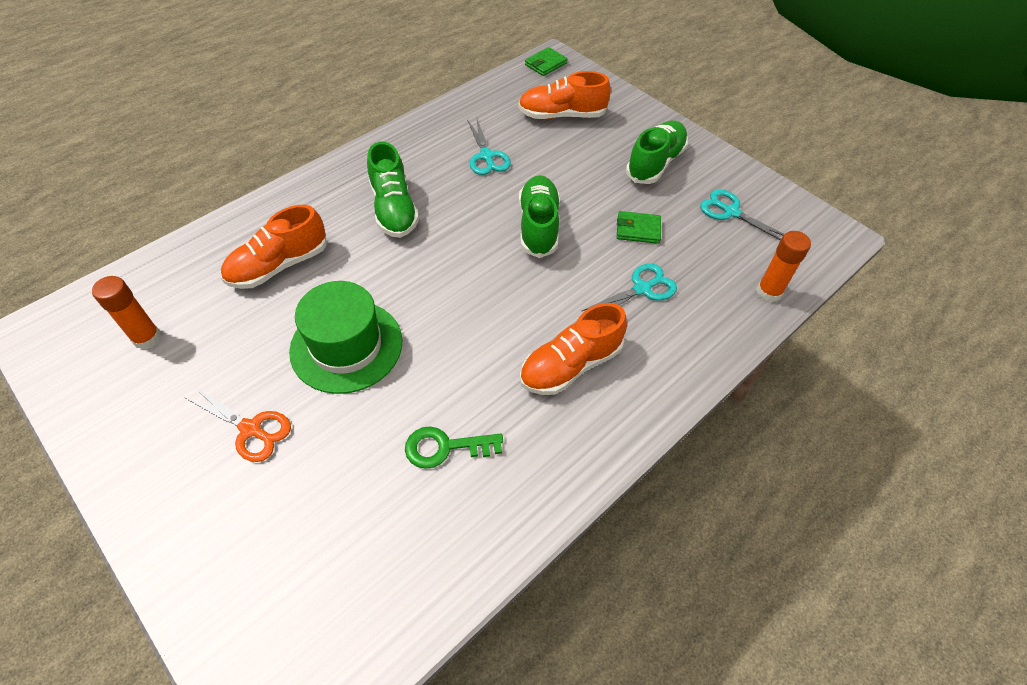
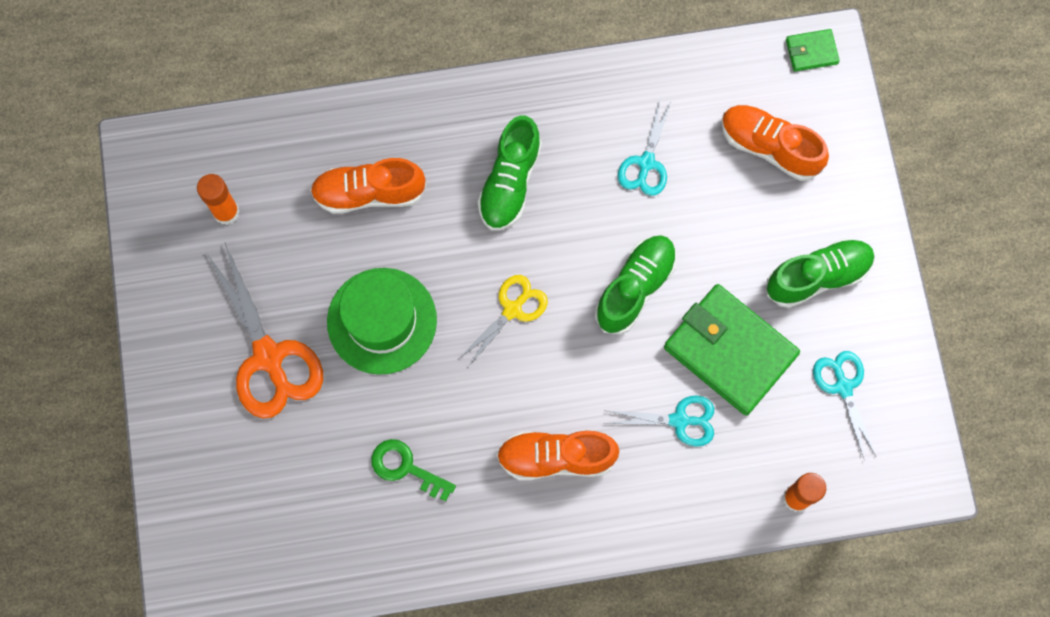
camera: 35 degrees right, 20 degrees up
orange scissors [184,387,291,462] -> orange scissors [206,241,323,418], size x1.71
green wallet [617,211,661,244] -> green wallet [664,284,800,416], size x2.20
none -> yellow scissors [460,275,548,368]

